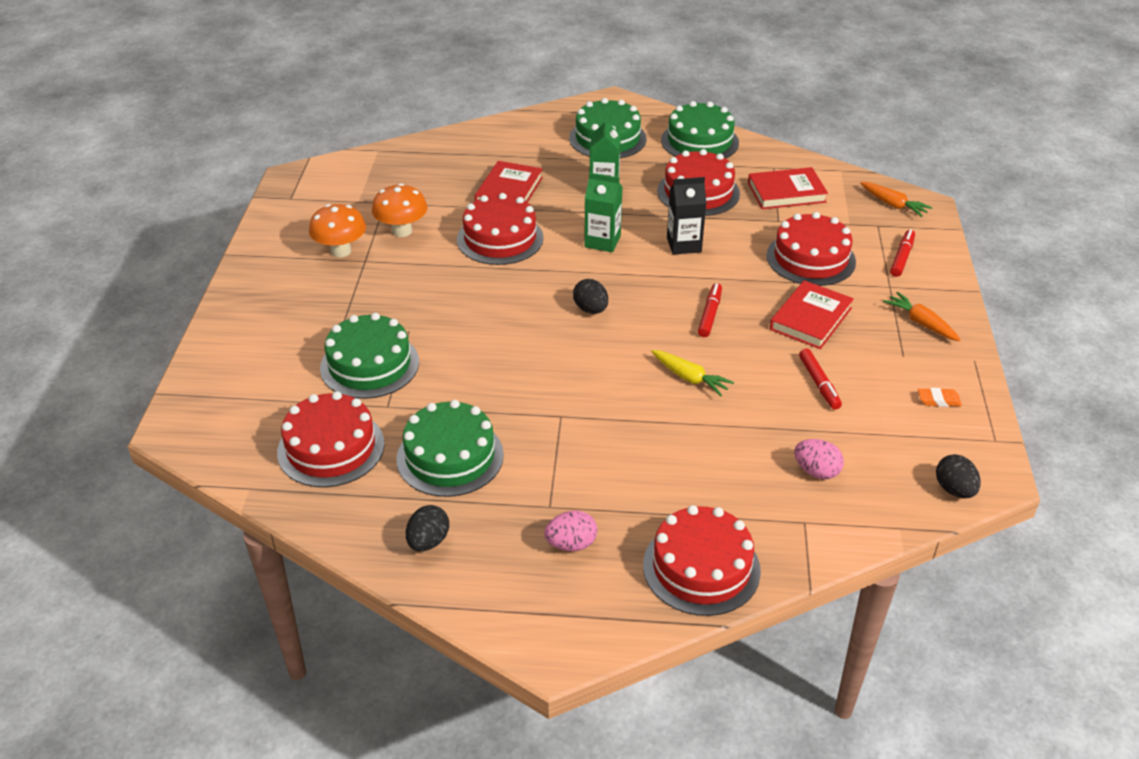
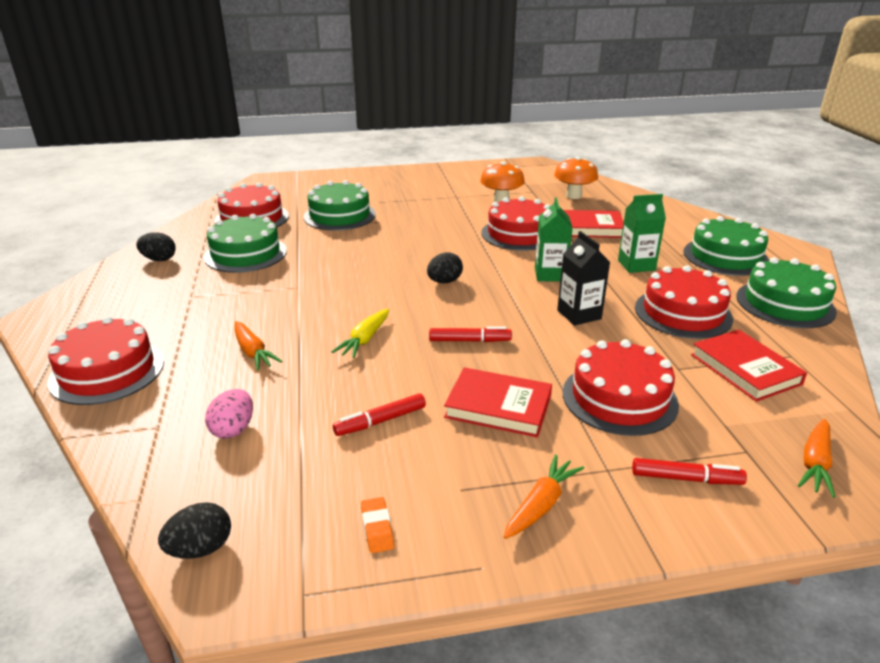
camera: 75 degrees right, 10 degrees down
orange mushroom [309,204,366,258] -> orange mushroom moved to [554,157,598,199]
pink egg [544,511,597,551] -> none
none -> orange carrot [234,321,282,371]

